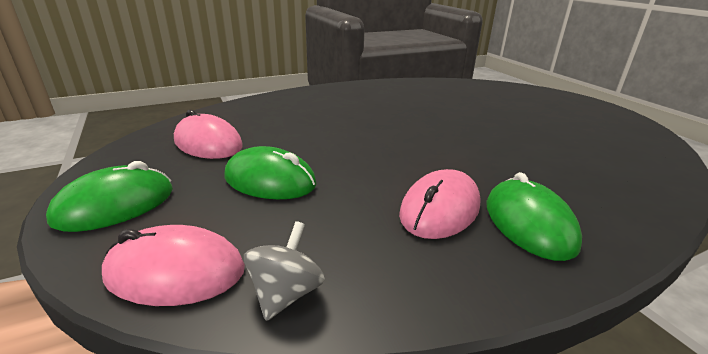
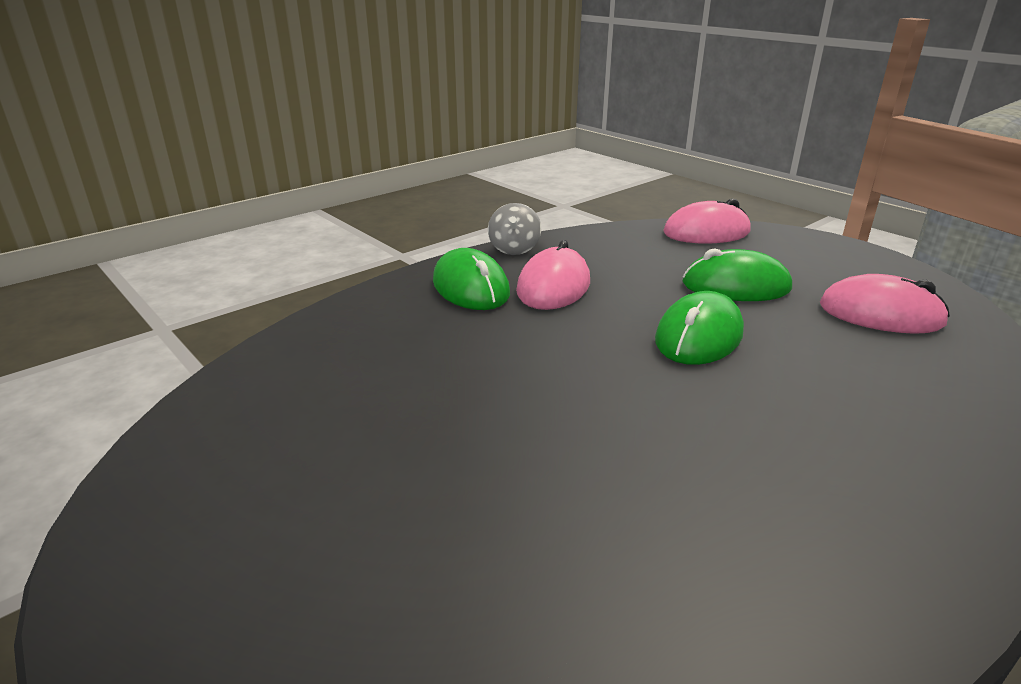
camera: 165 degrees right, 0 degrees up
green mouse [46,161,173,232] -> green mouse moved to [655,291,744,365]
grey spinning top [244,221,325,321] -> grey spinning top moved to [488,203,541,255]

